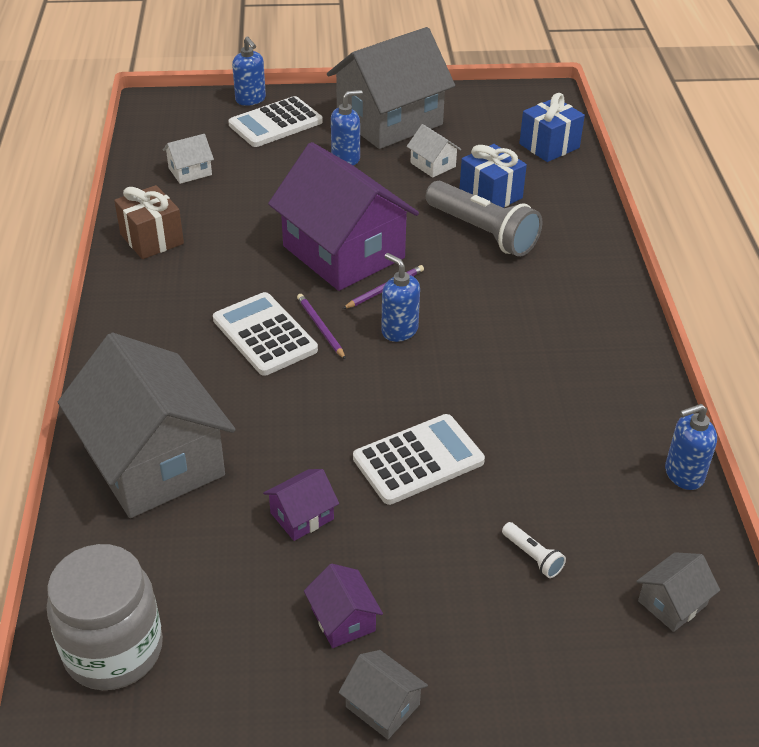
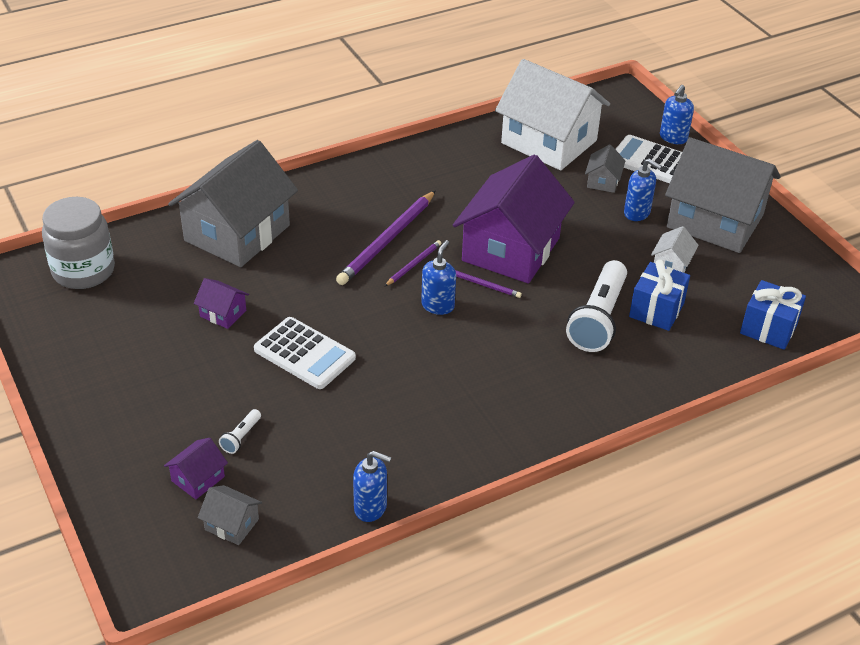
camera: 65 degrees right, 0 degrees up
brown gift [114,185,184,259] -> none
white house [163,134,214,184] -> white house [495,59,610,170], size x2.45
white calculator [213,292,318,376] -> purple pencil [336,190,436,285]
purple house [304,564,383,648] -> purple house moved to [164,438,228,499]
grey house [338,650,428,739] -> grey house moved to [585,144,625,193]
grey flashlight [426,181,542,257] -> white flashlight [566,260,627,352]
blue soap dispenser [665,404,717,490] -> blue soap dispenser turned 150 degrees clockwise [353,451,392,522]

